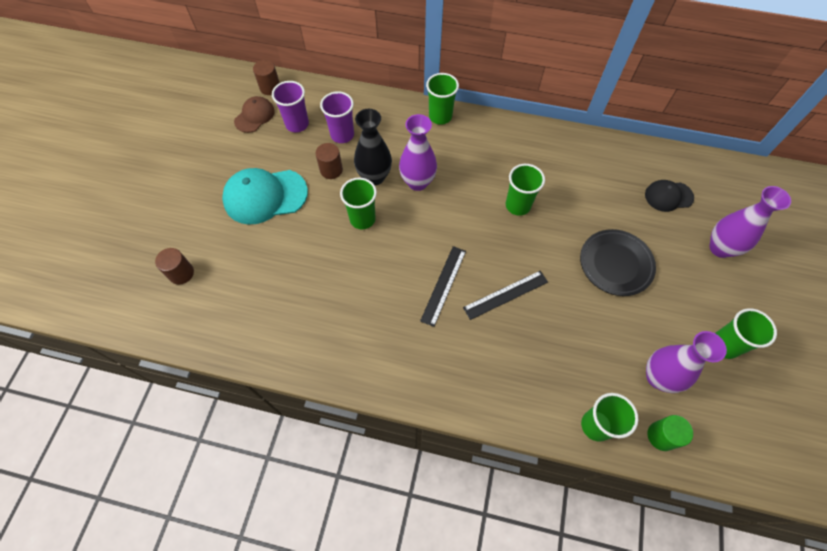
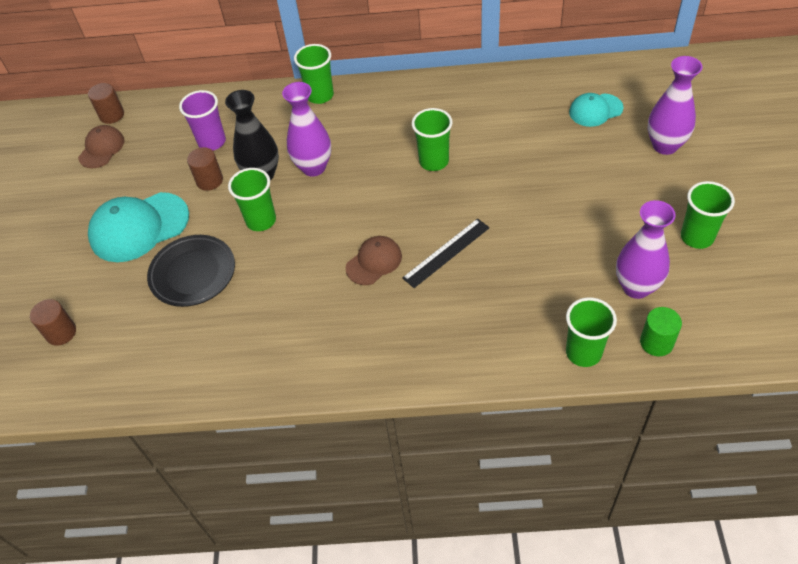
camera: 10 degrees left, 10 degrees down
purple cup [272,81,309,132] -> none
black ruler [420,246,466,327] -> brown cap [346,236,402,285]
black plate [580,229,656,296] -> black plate moved to [147,235,235,307]
black cap [645,180,694,212] -> turquoise cap [569,93,624,127]

